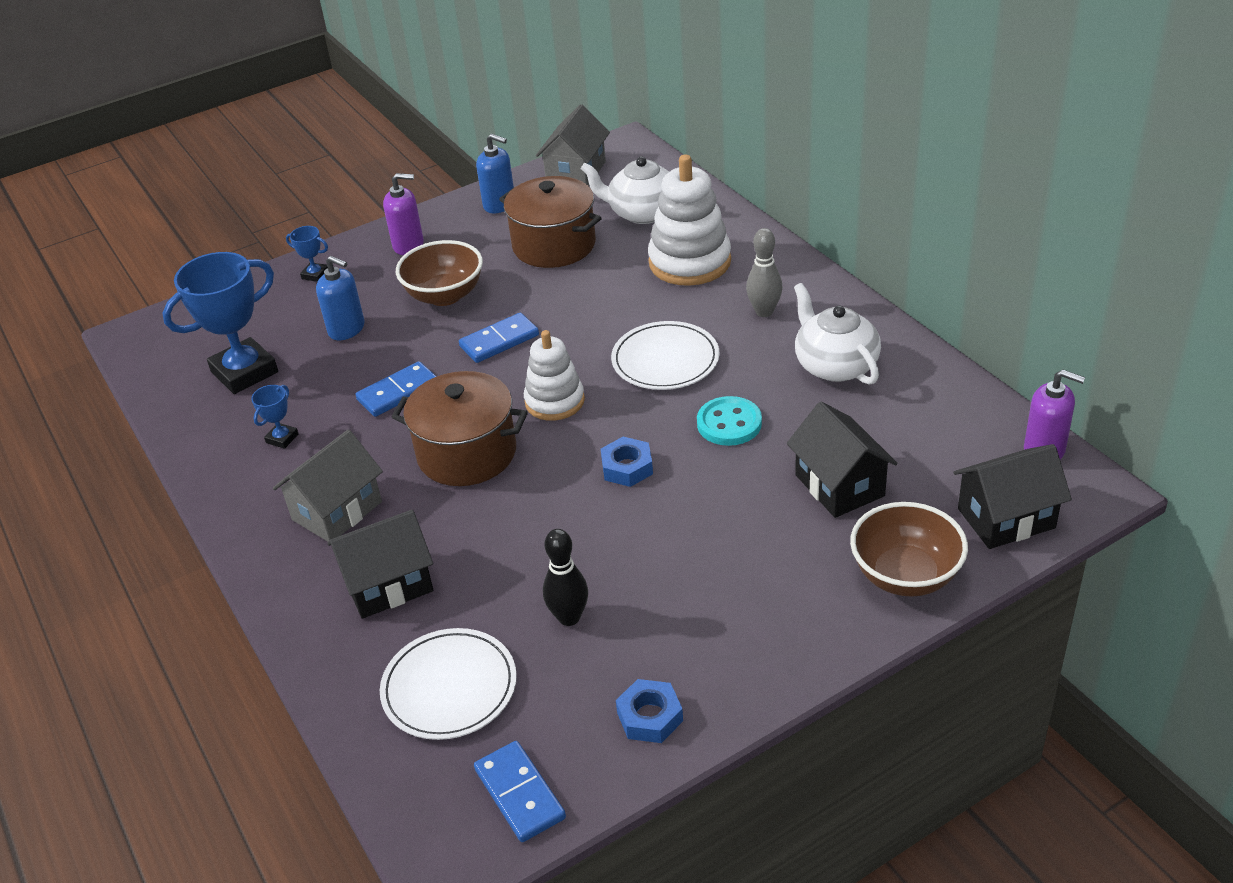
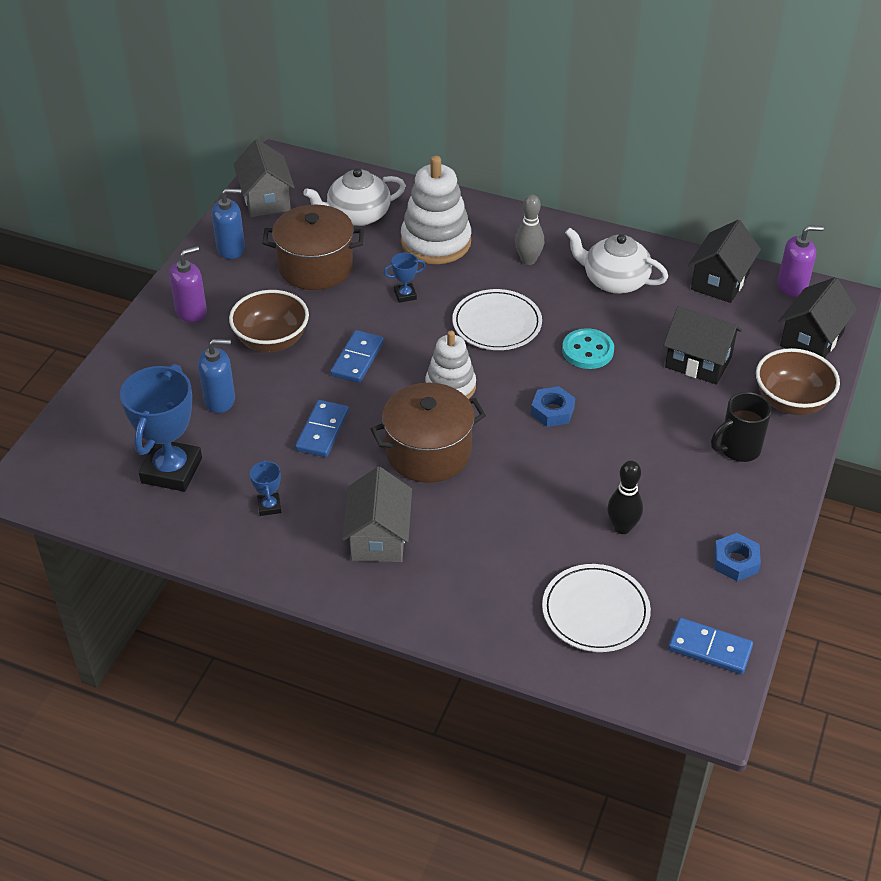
camera: 40 degrees left, 5 degrees up
blue trophy [286,226,328,282] -> blue trophy moved to [384,252,426,303]
black house [327,510,433,619] -> black house moved to [688,220,761,303]
none -> black mug [711,392,772,462]

